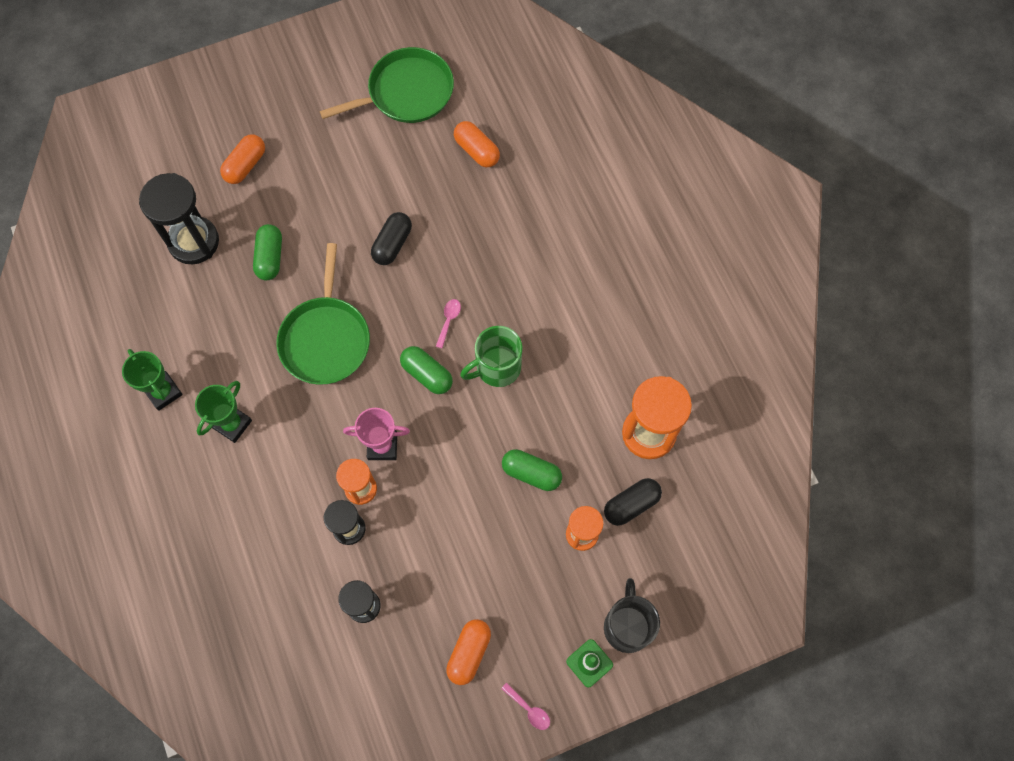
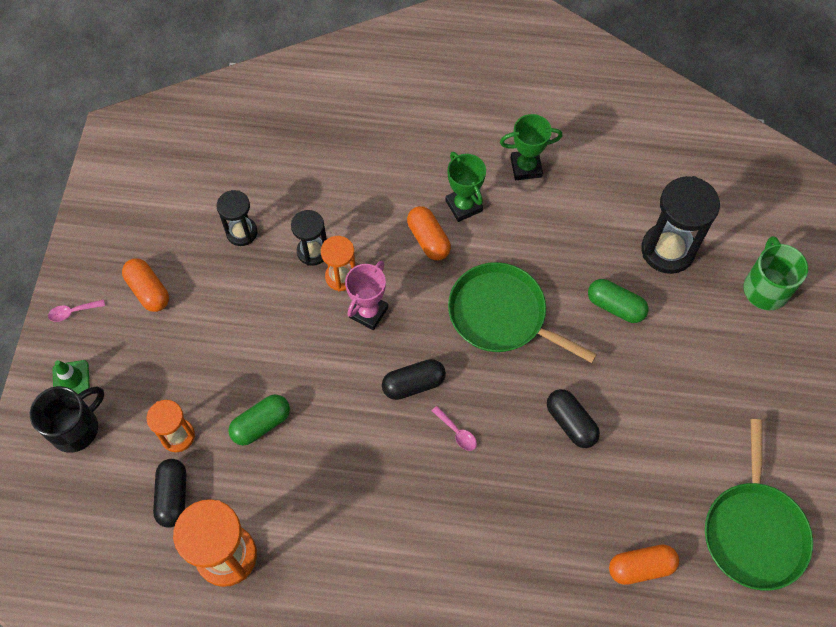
camera: 120 degrees right, 5 degrees down
orange capsule [220,134,265,184] -> orange capsule moved to [407,206,451,261]
green capsule [400,346,453,394] -> black capsule [382,359,446,400]
green mug [460,326,522,387] -> green mug moved to [744,236,808,310]
black mug [604,578,660,653] -> black mug turned 75 degrees counterclockwise [30,386,104,453]

